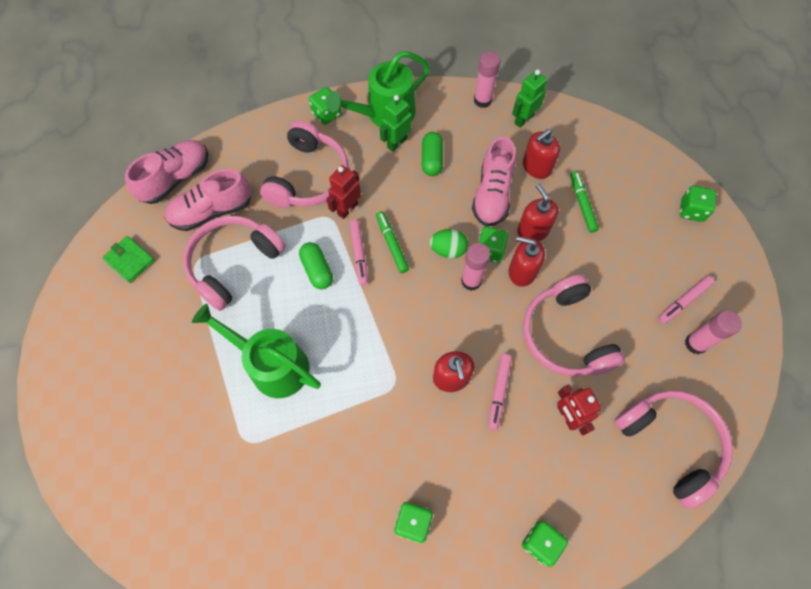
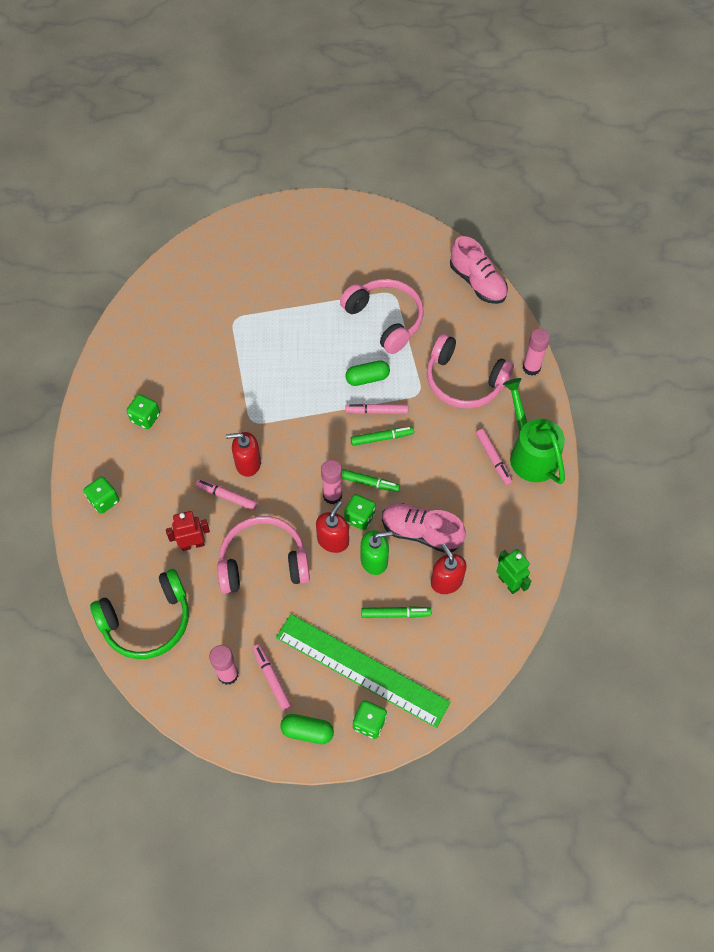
camera: 100 degrees right, 5 degrees down
green wallet [102,236,155,283] -> none
pink shoe [165,169,251,231] -> none
green watering can [192,304,321,398] -> none
green dice [309,87,342,125] -> none
red robot [327,165,361,219] -> none
green robot [380,95,412,152] -> pink marker [476,429,512,485]
green capsule [422,132,443,176] -> green capsule moved to [280,714,334,744]
green egg [429,229,468,258] -> green marker [341,469,400,492]
pink glue stick [474,51,500,108] -> pink glue stick moved to [523,328,550,376]
red soap dispenser [517,184,559,241] -> green soap dispenser [360,530,392,575]
pink headphones [615,390,733,509] -> green headphones [90,569,189,659]
none -> green ruler [276,614,450,728]

